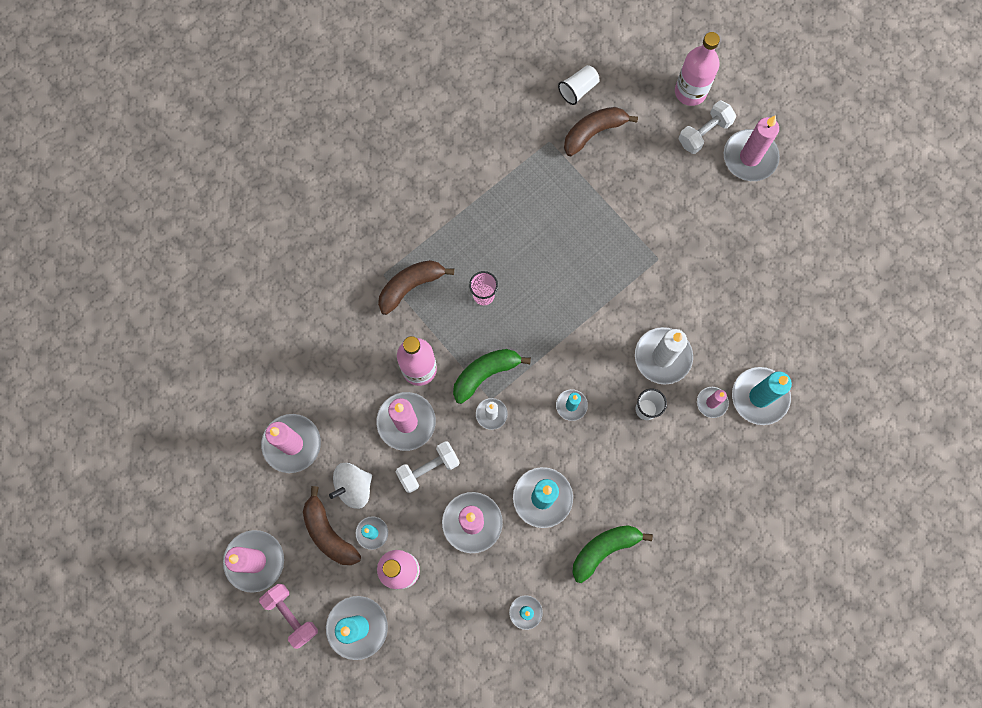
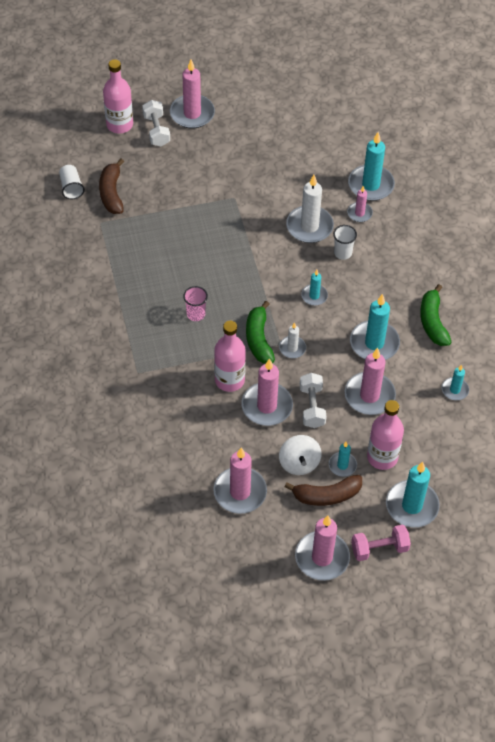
camera: 65 degrees left, 20 degrees down
brown banana [378,260,454,315] -> none

